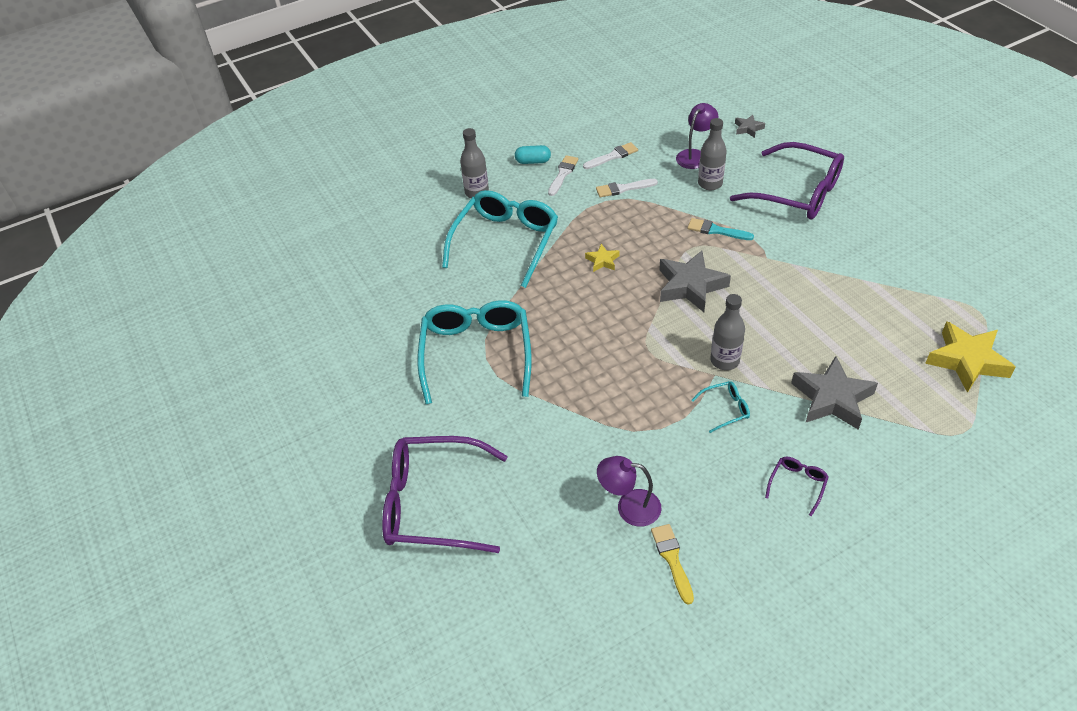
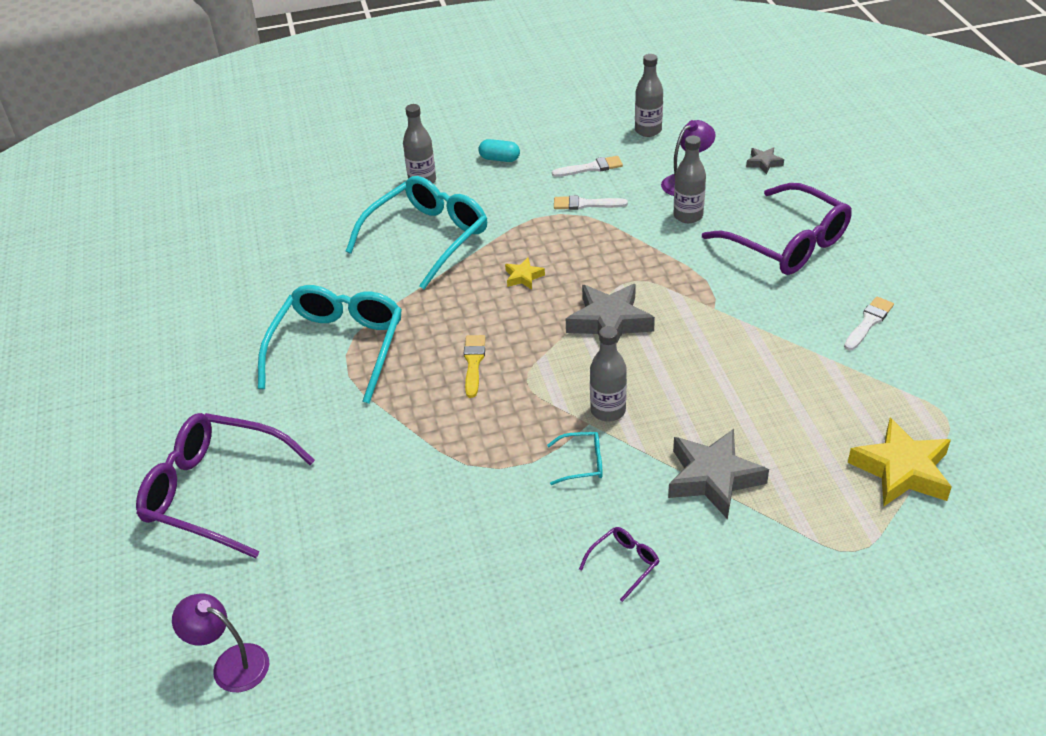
camera: 15 degrees right, 5 degrees down
white brush [548,155,578,196] -> white brush moved to [844,296,894,350]
purple lamp [597,456,662,527] -> purple lamp moved to [172,593,269,692]
yellow brush [651,524,694,605] -> yellow brush moved to [464,335,486,398]
turquoise brush [687,218,754,240] -> none
none -> grey bottle [635,54,663,137]

